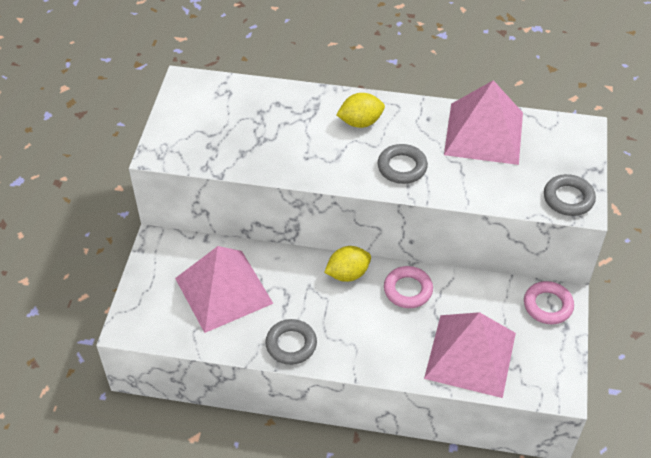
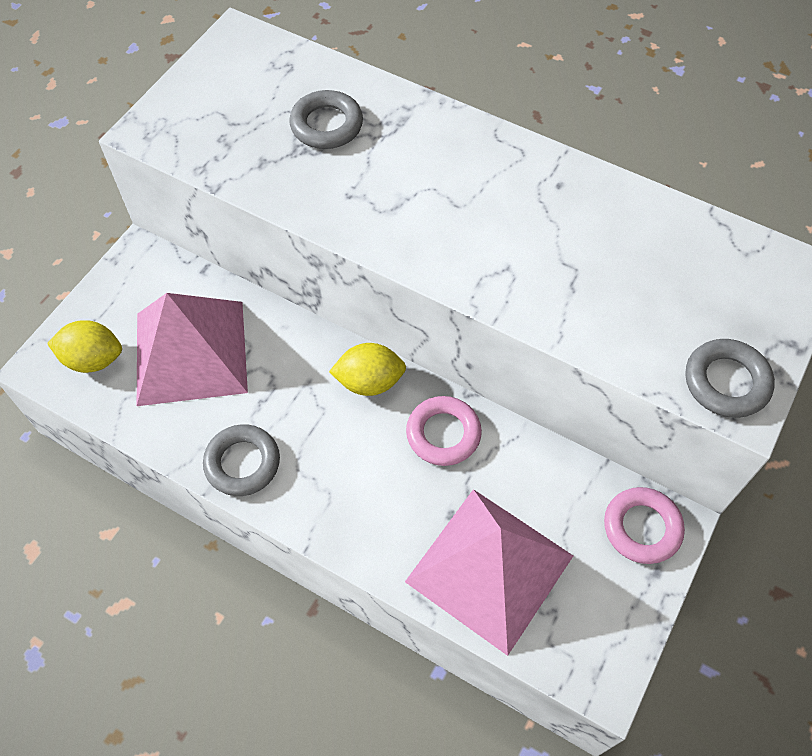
camera: 20 degrees right, 10 degrees up
yellow lemon [336,93,385,128] -> yellow lemon moved to [47,320,122,373]
grey ring [378,144,428,184] -> grey ring moved to [289,90,363,149]
pink pyramid [444,80,523,165] -> none

